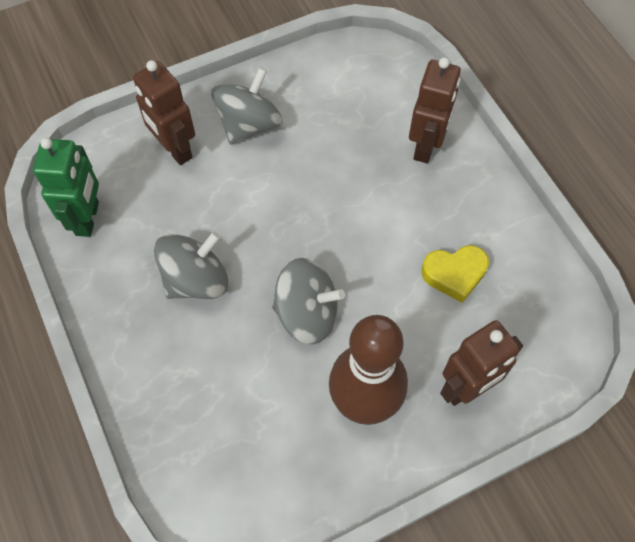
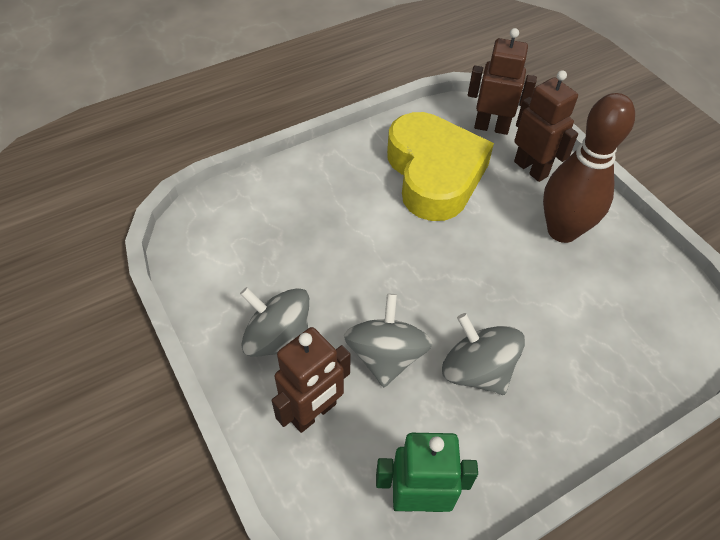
camera: 95 degrees left, 10 degrees down
grey spinning top [272,258,345,344] -> grey spinning top moved to [344,294,432,387]
brown robot [409,57,461,163] -> brown robot moved to [468,28,537,135]
yellow heart [421,245,489,303] -> yellow heart [387,112,494,221], size x2.17

